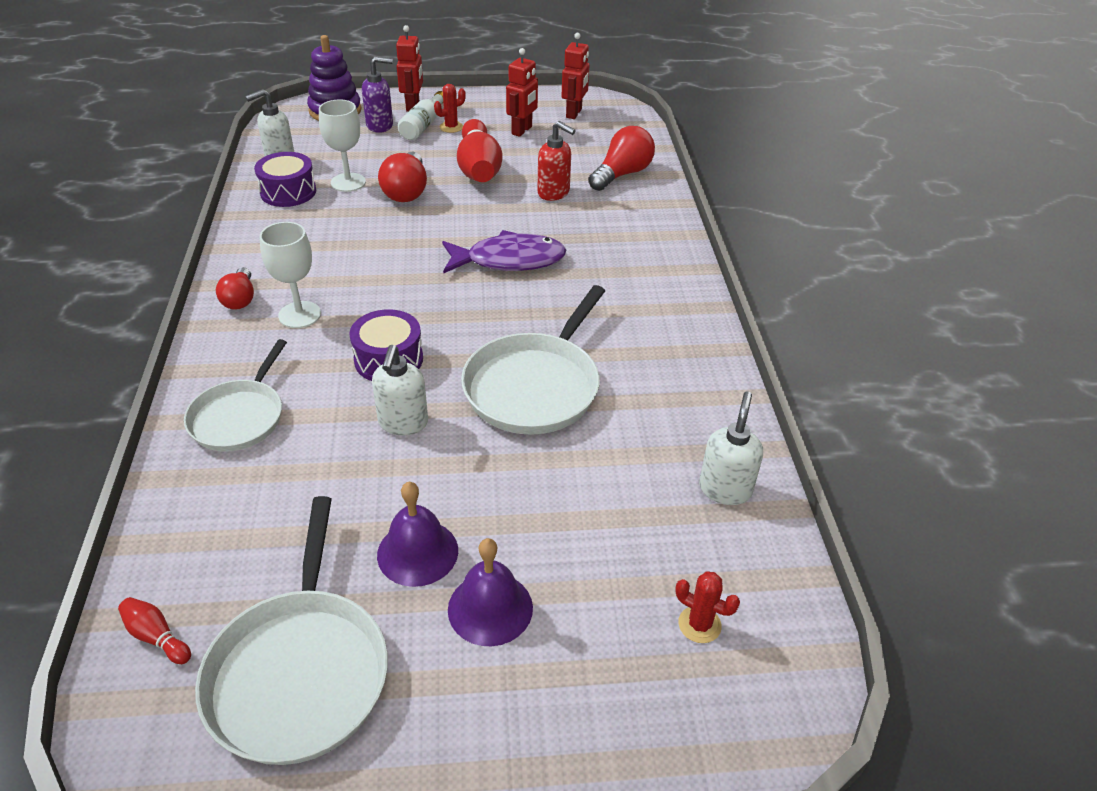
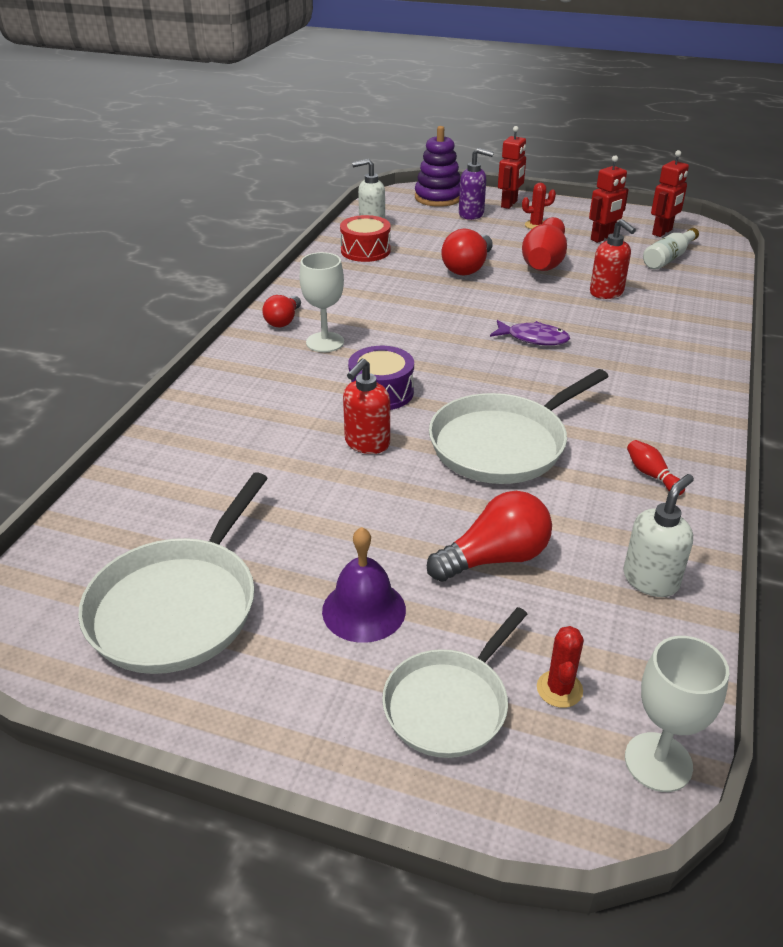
camera: 25 degrees right, 5 degrees down
red bowling pin [118,597,191,664] -> red bowling pin moved to [627,440,685,495]
white pan [184,339,287,452] -> white pan moved to [382,607,527,758]
purple drum [254,152,316,207] -> red drum [340,215,391,262]
white goblet [319,99,366,192] -> white goblet moved to [625,636,729,792]
white soap dispenser [372,345,428,435] -> red soap dispenser [343,358,390,454]
purple bell [377,482,458,587] -> none
white bottle [398,91,443,140] -> white bottle moved to [643,228,699,270]
purple fish [442,230,566,273] -> purple fish [490,320,570,345], size x0.64
red light bulb [589,126,655,191] -> red light bulb moved to [427,491,552,582]
red cactus [675,571,740,643] -> red cactus turned 45 degrees clockwise [537,626,584,708]

